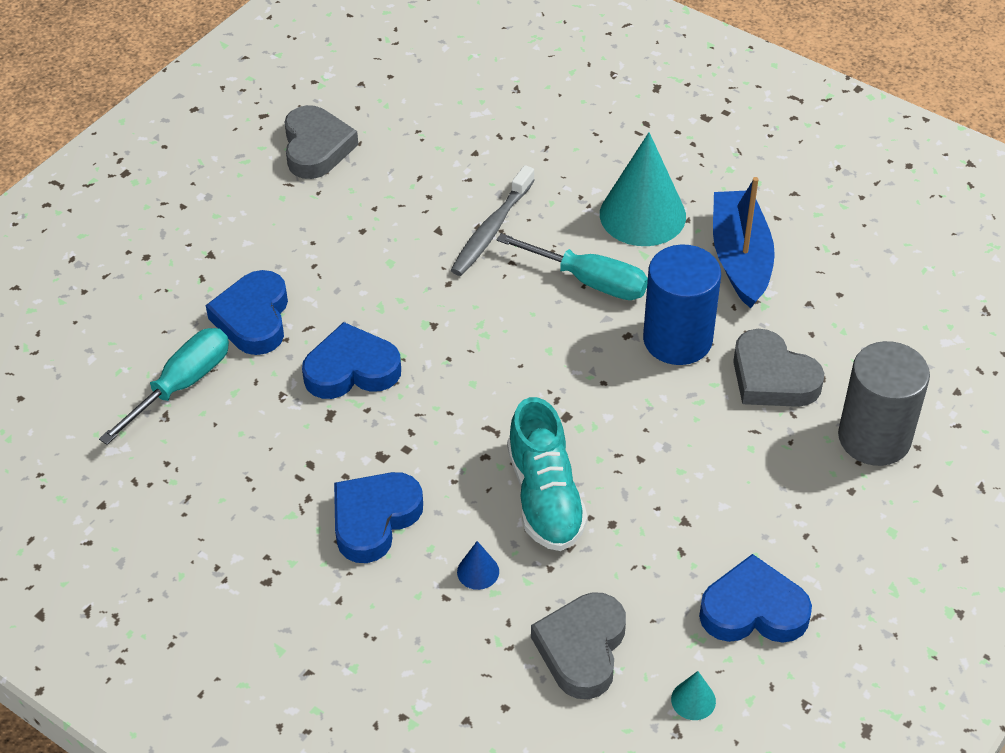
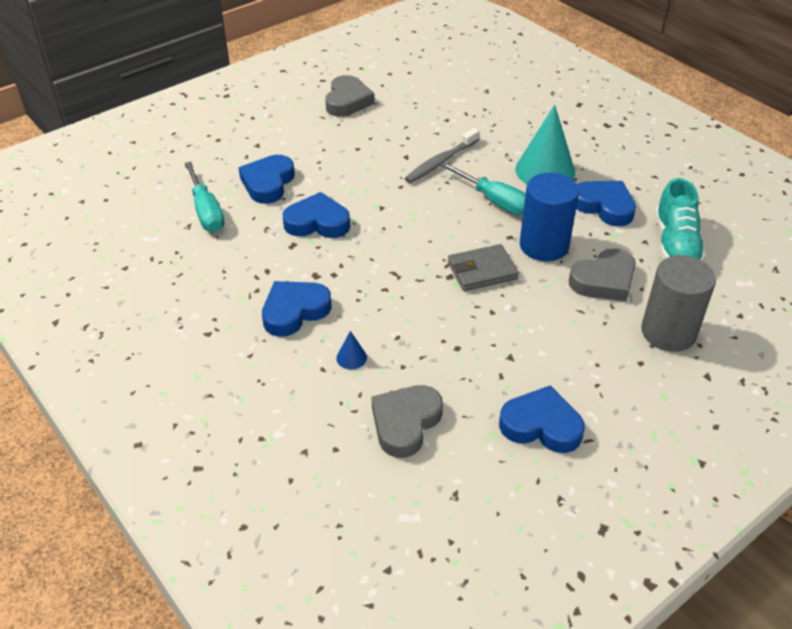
camera: 15 degrees right, 5 degrees down
turquoise screwdriver [99,328,229,445] -> turquoise screwdriver turned 105 degrees clockwise [184,162,224,232]
turquoise shoe [507,397,588,551] -> turquoise shoe moved to [655,178,706,261]
turquoise cone [671,671,716,720] -> none
blue boat [713,177,775,309] -> blue heart [576,181,636,226]
grey heart [733,329,824,407] -> grey heart turned 90 degrees counterclockwise [569,248,636,302]
none -> grey wallet [448,244,519,291]

